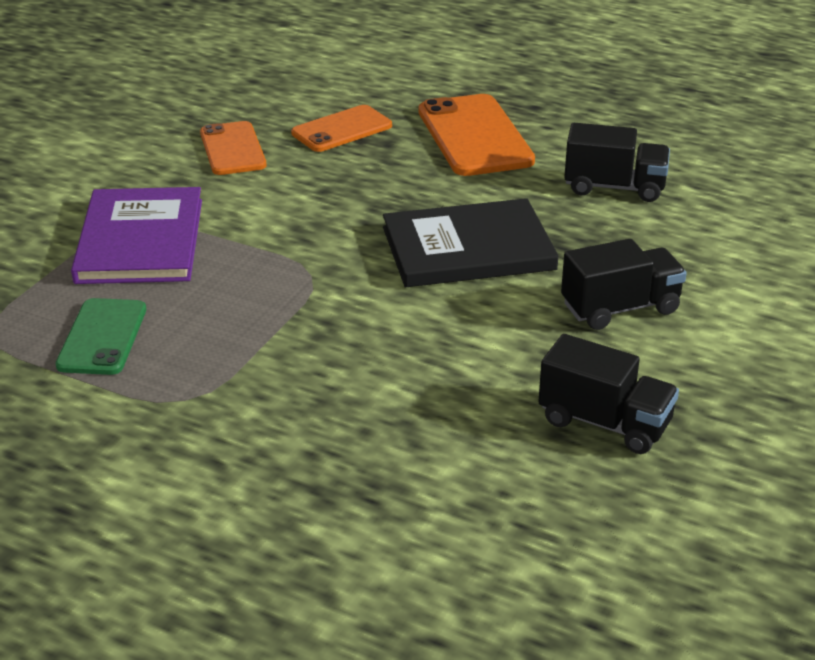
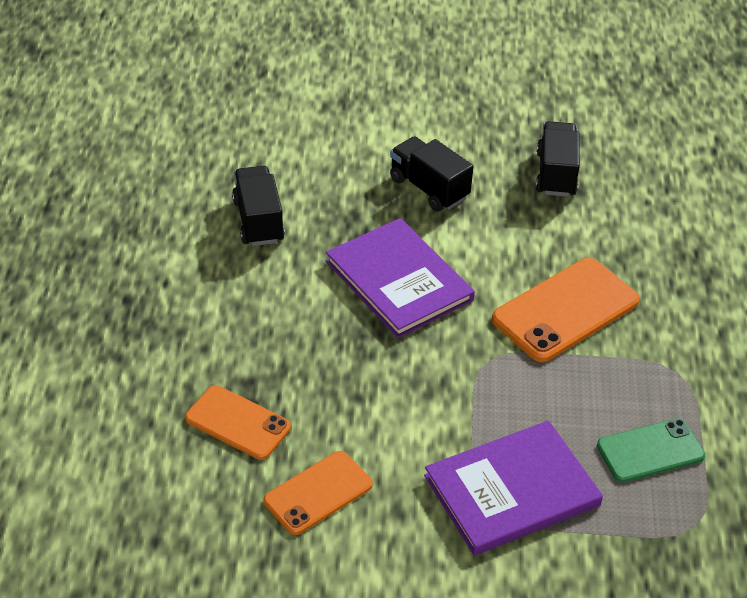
camera: 115 degrees left, 10 degrees up
black book [383,198,559,287] -> purple book [326,218,475,338]
orange phone [419,94,535,176] -> orange phone moved to [492,258,639,362]

